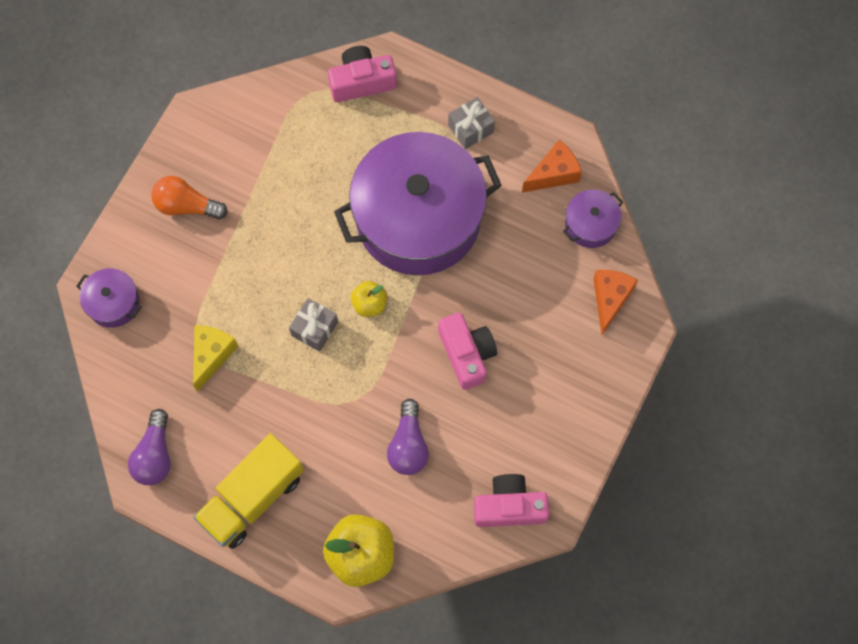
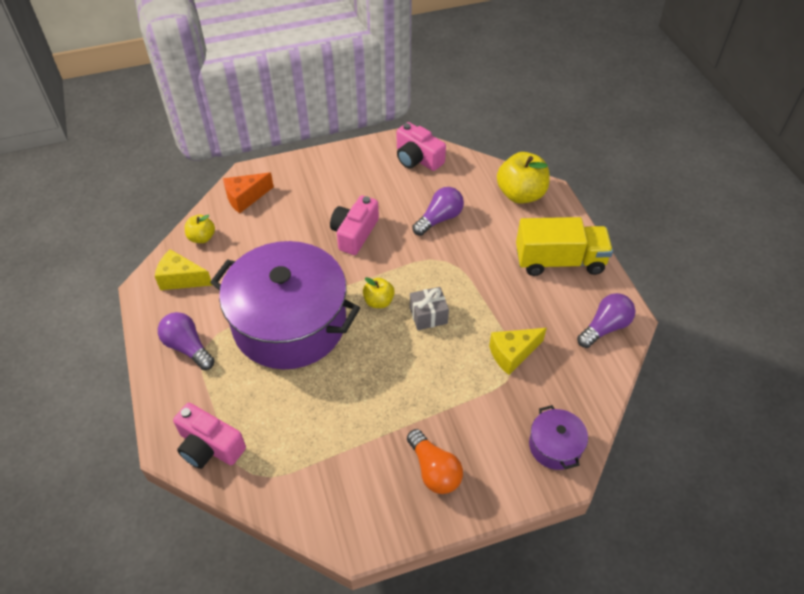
camera: 135 degrees left, 20 degrees down
grey gift [448,97,495,149] -> purple light bulb [158,312,215,370]
orange cheese [522,140,582,193] -> yellow cheese [155,249,212,290]
purple pot [563,189,623,248] -> yellow apple [185,214,215,243]

